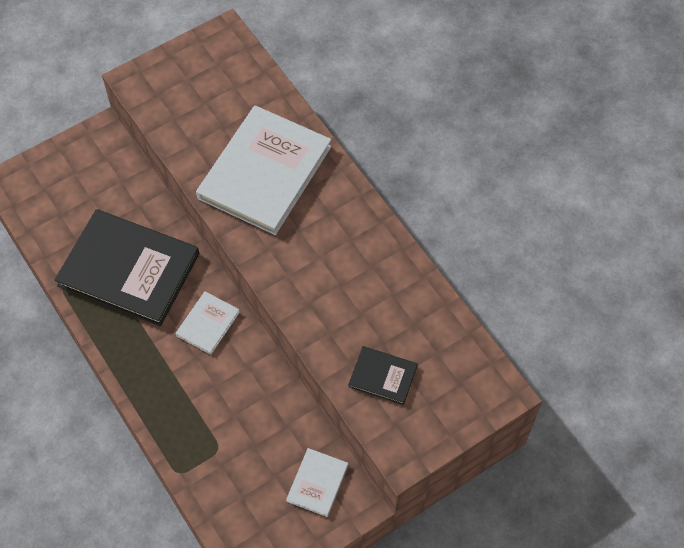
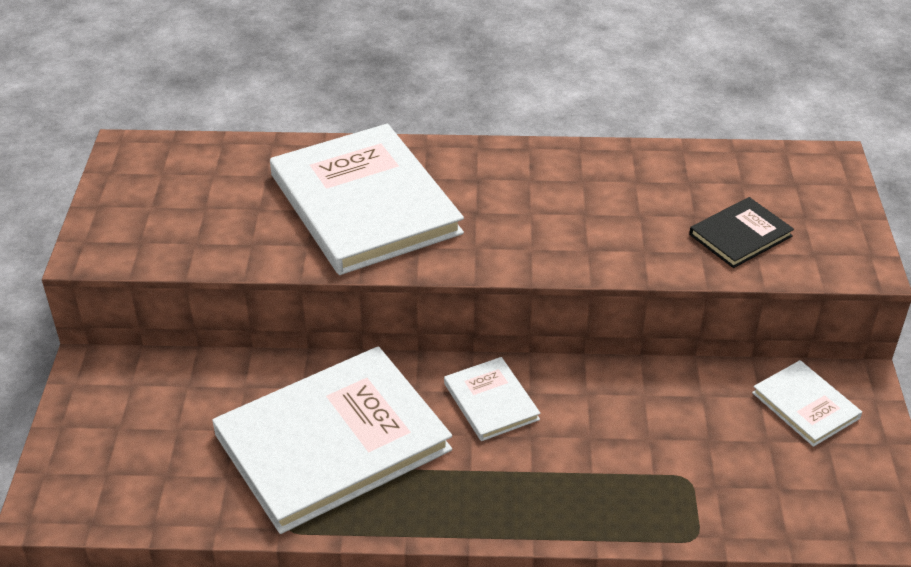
camera: 55 degrees left, 20 degrees down
black book [55,209,199,326] -> white book [212,346,452,534]

